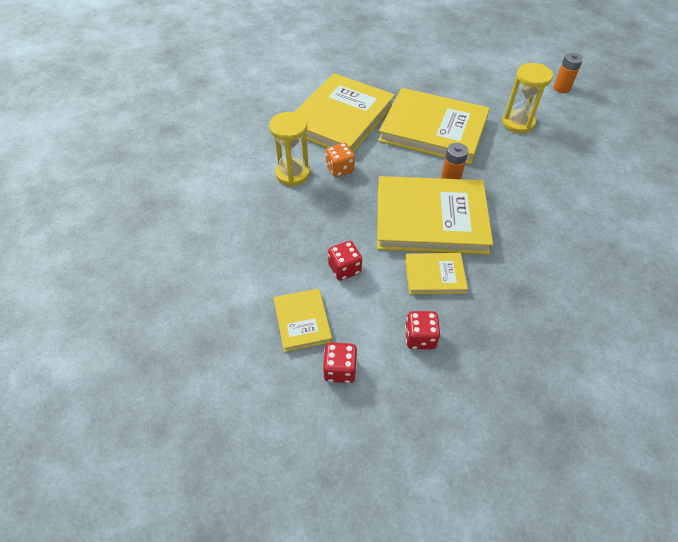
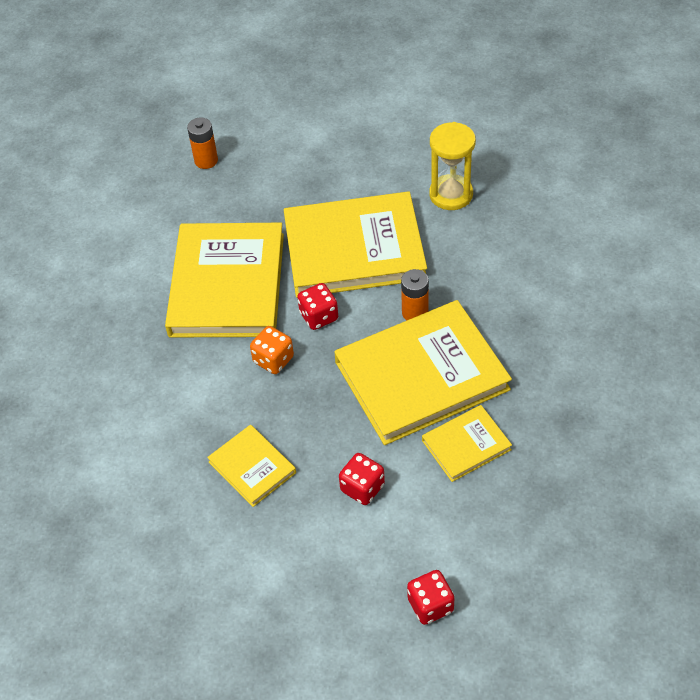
camera: 25 degrees left, 0 degrees up
yellow hourglass [269,112,310,186] -> none
yellow book [274,288,332,352] -> yellow book moved to [207,425,296,507]
red dice [405,311,441,349] -> red dice moved to [297,283,338,330]
orange battery [554,53,583,93] -> orange battery moved to [187,118,218,169]

